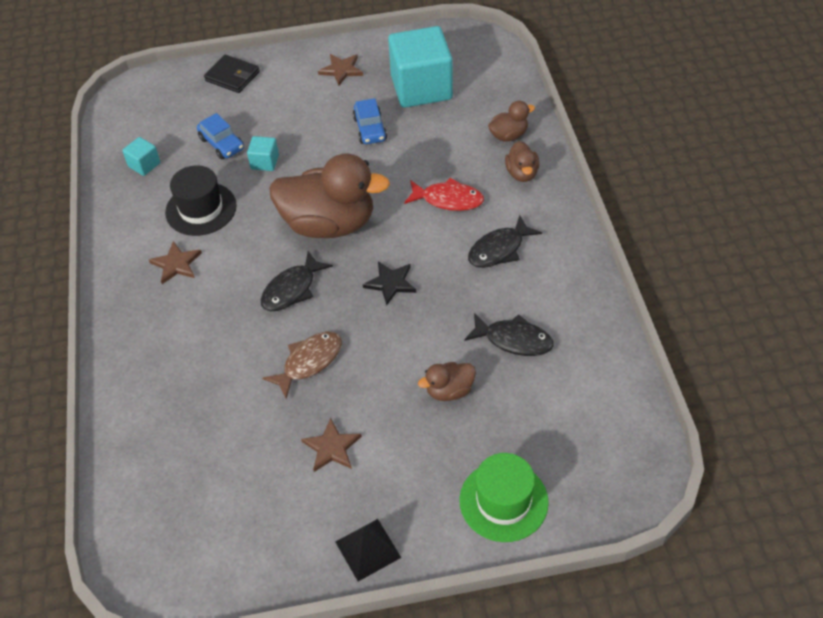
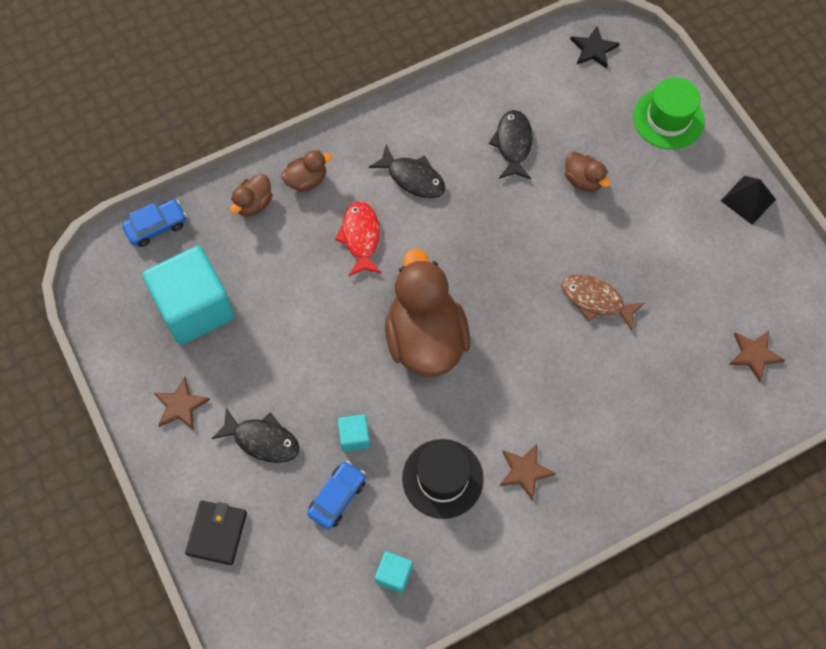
camera: 110 degrees left, 15 degrees up
black fish [261,251,333,311] -> black fish moved to [211,408,300,463]
brown star [301,418,362,472] -> brown star moved to [729,331,785,382]
blue car [353,98,387,144] -> blue car moved to [122,199,187,247]
black star [363,261,416,306] -> black star moved to [570,26,620,68]
brown duck [488,101,535,142] -> brown duck turned 105 degrees counterclockwise [230,174,273,217]

